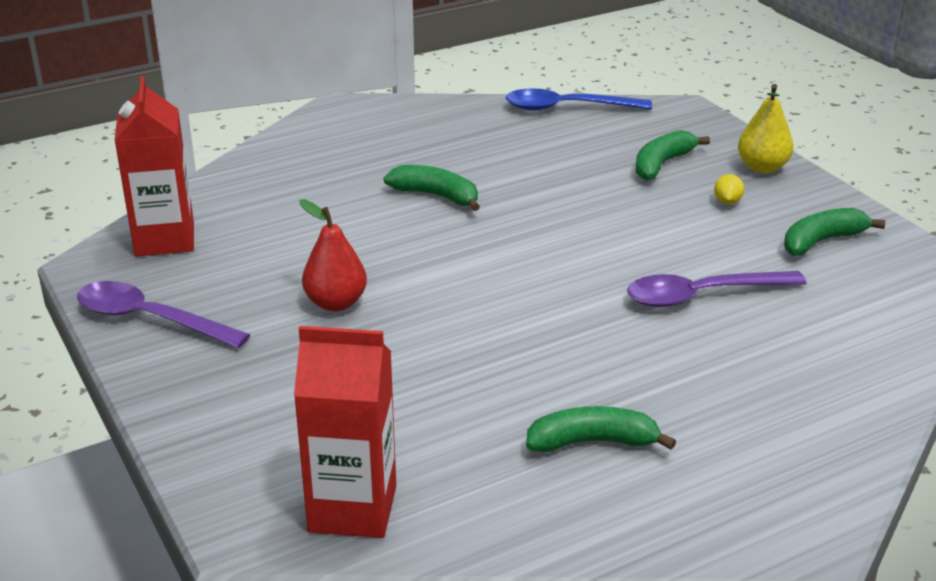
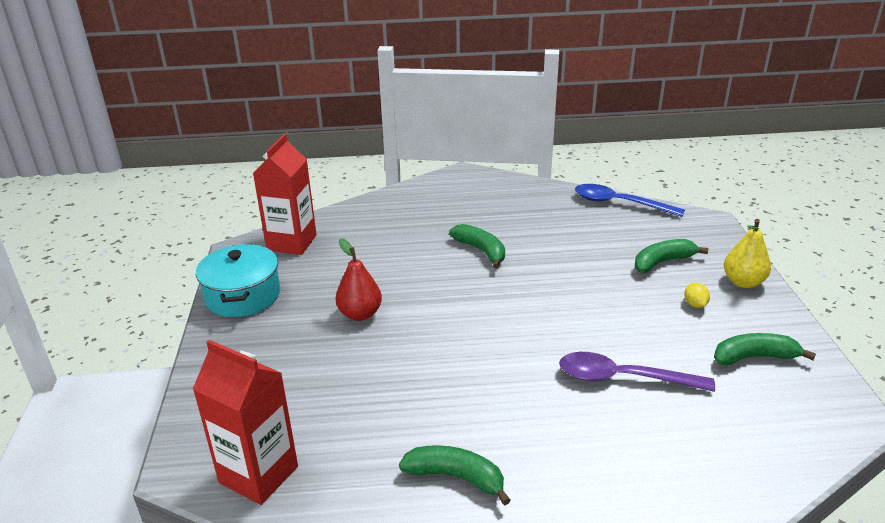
camera: 25 degrees right, 0 degrees up
purple spoon [77,281,250,348] -> turquoise pot [196,244,280,317]
yellow lemon [714,174,744,205] -> yellow lemon turned 45 degrees counterclockwise [684,283,710,308]

